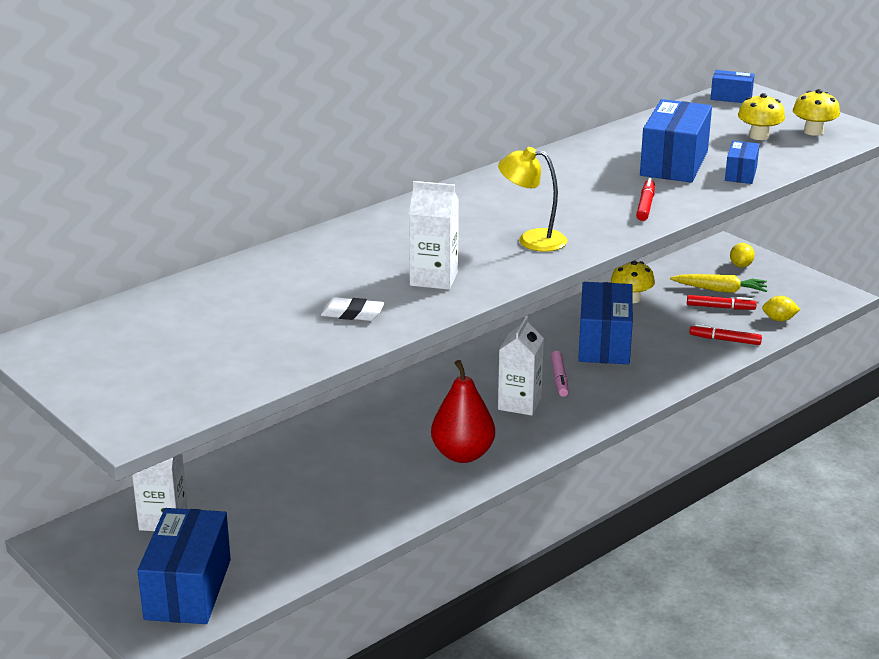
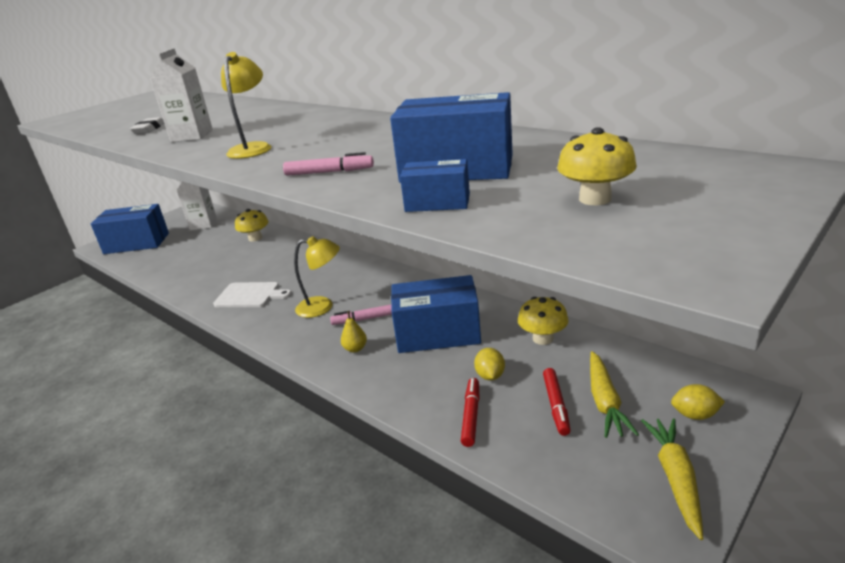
camera: 85 degrees right, 0 degrees up
red pear [431,360,495,463] -> white cutting board [213,282,292,307]
white carton [498,316,544,416] -> yellow lamp [294,236,340,318]
red marker [636,178,655,221] -> pink marker [283,152,374,176]
blue box [711,70,755,103] -> none
yellow lemon [762,296,800,321] -> yellow lemon moved to [474,348,505,380]
yellow mushroom [793,89,840,136] -> yellow mushroom moved to [235,209,269,242]
none -> yellow pear [341,311,367,353]
none -> yellow carrot [641,418,703,540]

